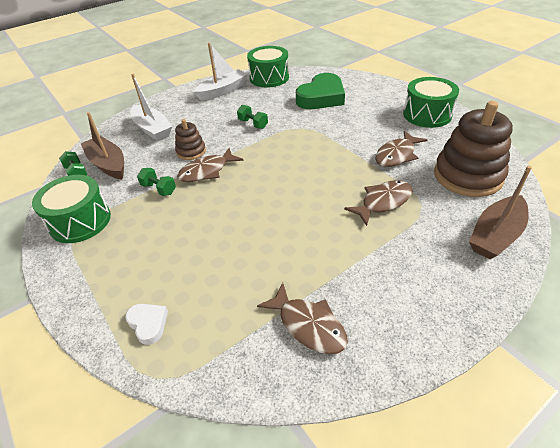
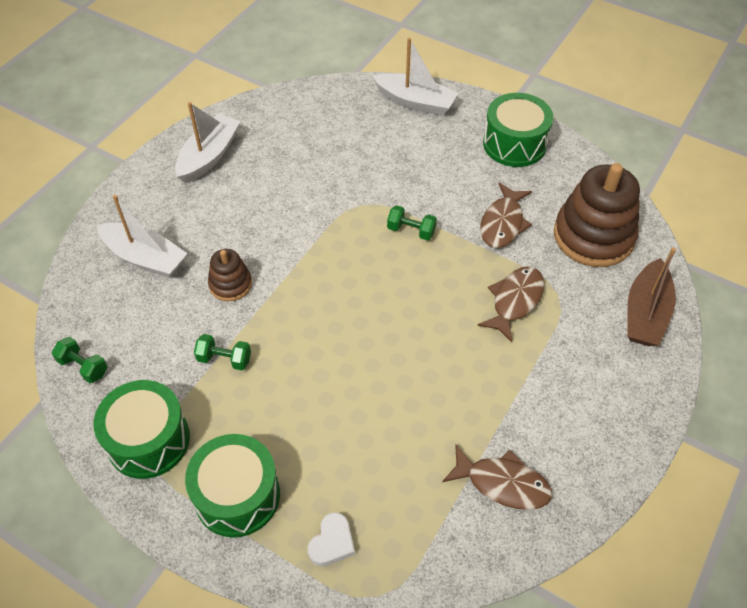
camera: 25 degrees left, 10 degrees up
brown boat [81,112,124,179] -> none
white heart [125,304,168,345] -> white heart turned 90 degrees clockwise [307,512,355,566]
brown fish [177,148,244,182] -> none
green dumbbell [237,105,268,129] -> green dumbbell moved to [387,205,437,240]
green drum [247,46,289,87] -> green drum moved to [185,434,280,538]
green heart [296,73,345,109] -> none
none -> white boat [373,38,458,116]

